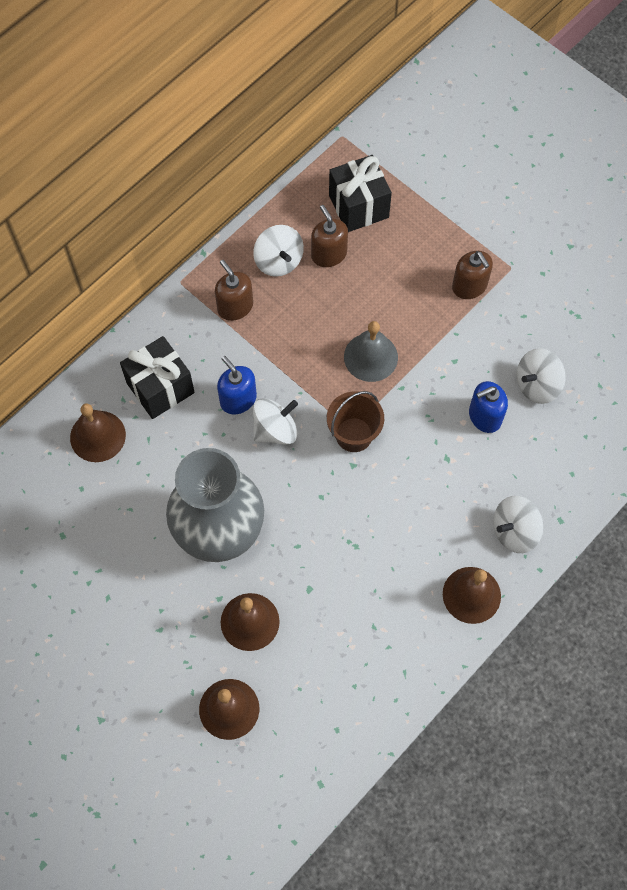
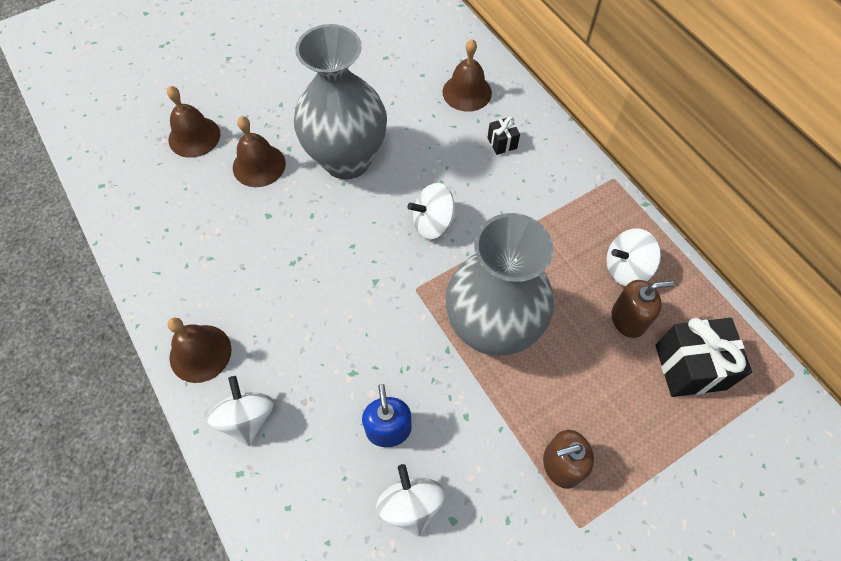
camera: 105 degrees right, 5 degrees down
black gift [120,336,195,419] -> black gift [487,117,520,155], size x0.49
brown soap dispenser [215,260,253,321] -> none
blue soap dispenser [217,356,257,414] -> none
white spinning top [253,398,298,445] -> white spinning top turned 90 degrees clockwise [407,183,457,239]
brown bucket [327,391,384,452] -> none
grey bell [344,321,398,382] -> grey vase [446,213,554,356]

